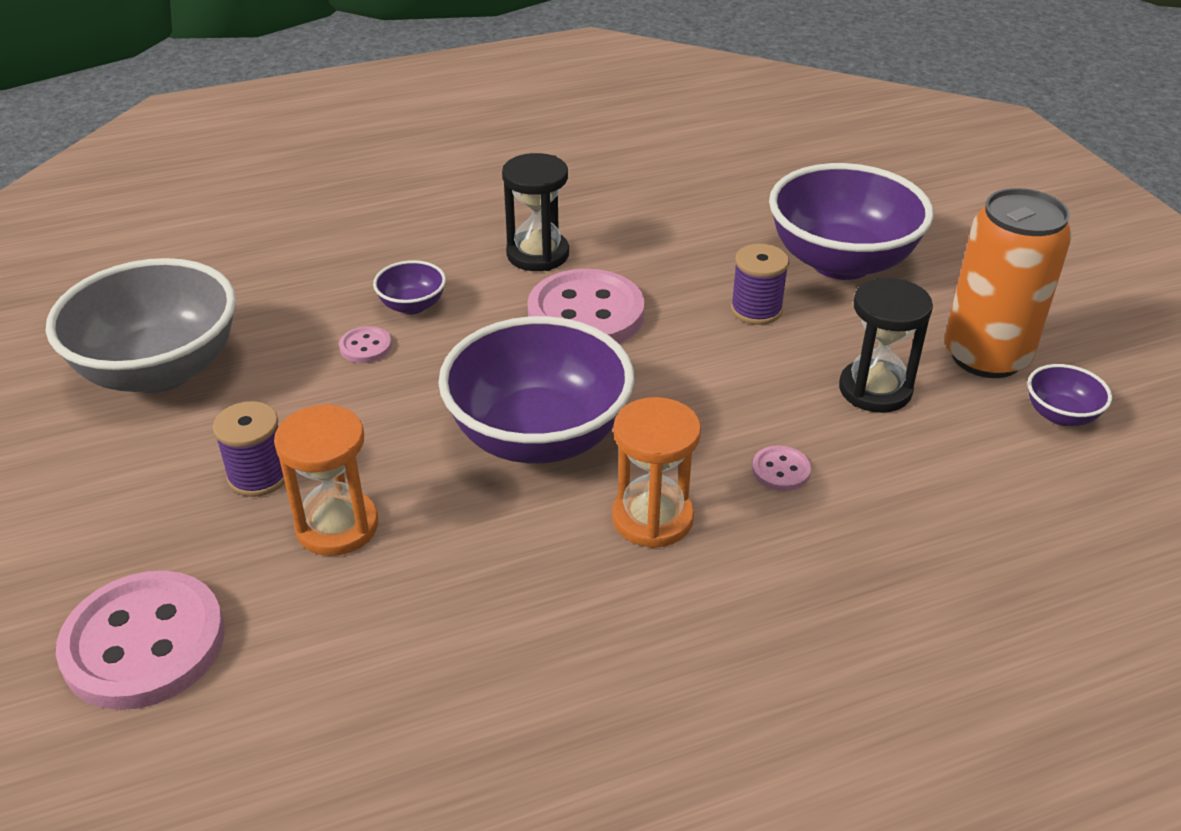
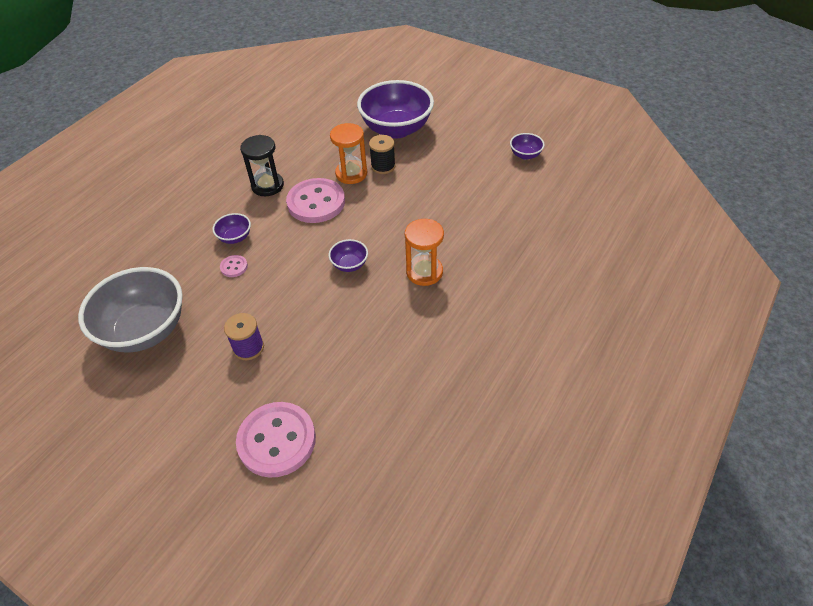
camera: 35 degrees left, 10 degrees up
orange hourglass [274,404,378,556] -> orange hourglass moved to [330,123,367,184]
purple bowl [438,316,634,464] -> purple bowl [329,239,368,272], size x0.43
purple spool [731,244,789,325] -> black spool [369,135,396,174]
pink button [752,446,811,491] -> none
black hourglass [839,277,933,413] -> none
orange can [945,188,1072,378] -> none

